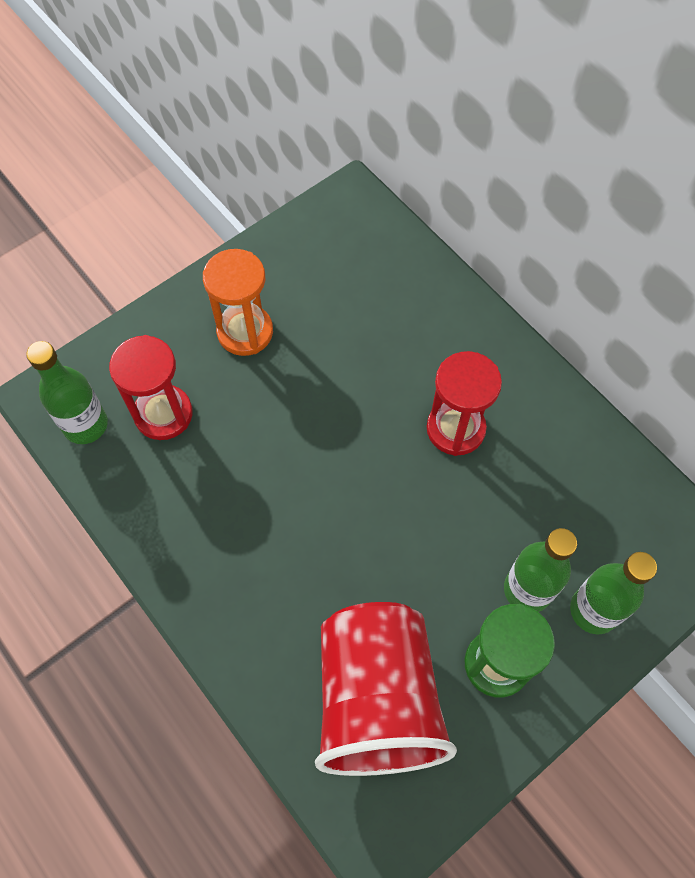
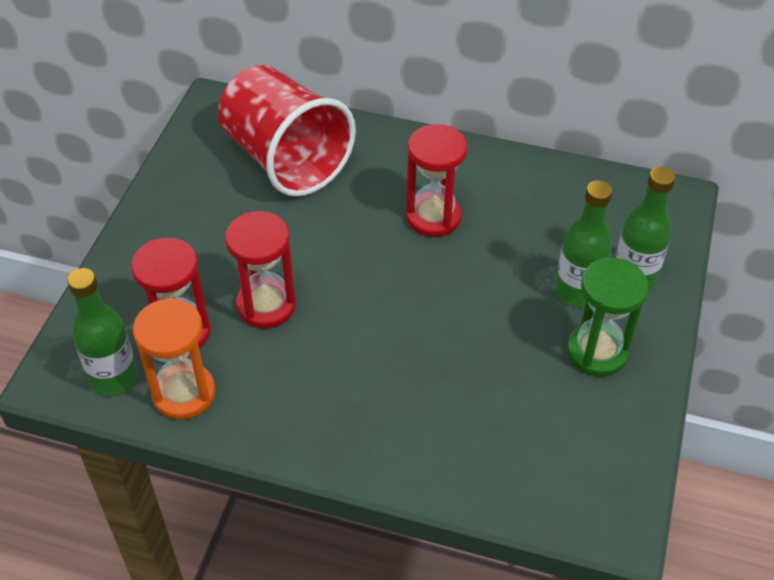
camera: 35 degrees left, 15 degrees down
orange hourglass [203,249,273,356] -> orange hourglass moved to [133,298,216,420]
red cup [315,602,457,776] -> red cup moved to [218,65,356,197]
none -> red hourglass [225,211,296,329]

